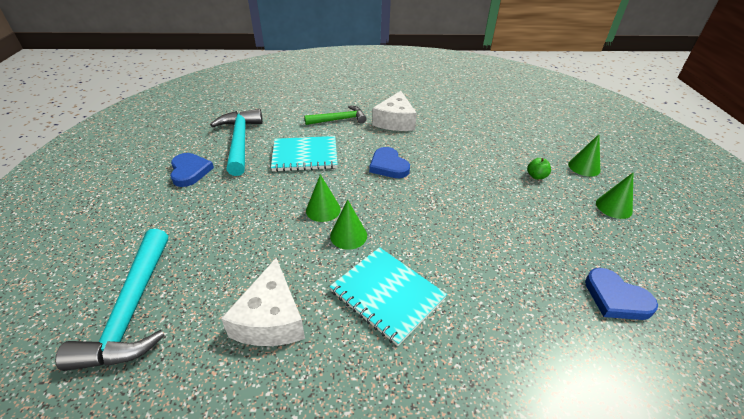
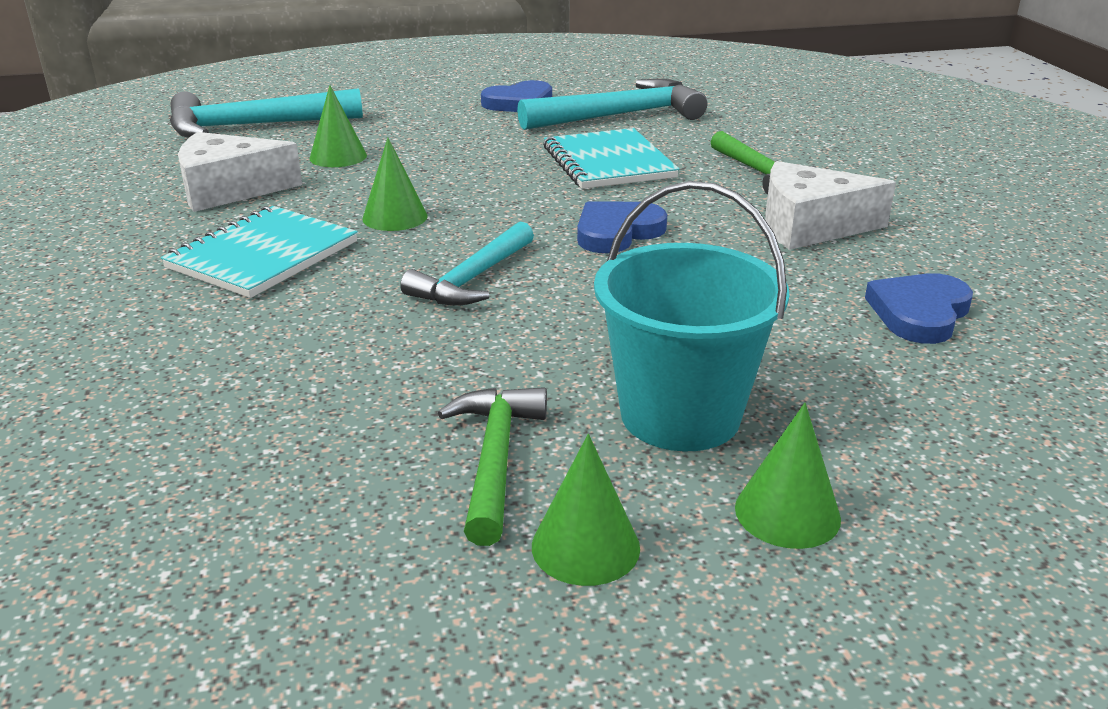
camera: 80 degrees right, 10 degrees down
green cone [306,174,341,222] -> green cone moved to [309,85,367,167]
green apple [527,158,551,179] -> turquoise bucket [594,181,790,452]
blue heart [585,268,658,320] -> blue heart moved to [865,273,973,344]
none -> turquoise hammer [400,221,534,306]
none -> green hammer [438,387,547,546]

